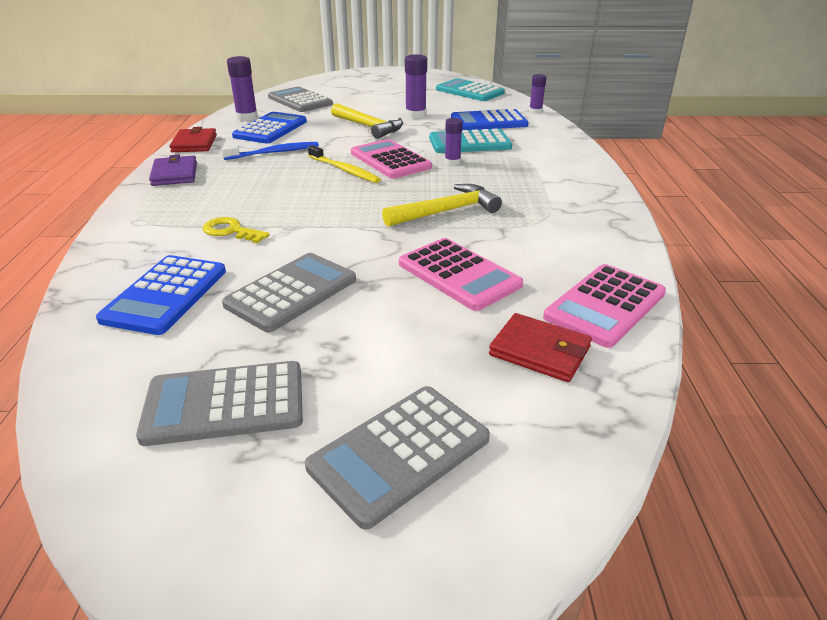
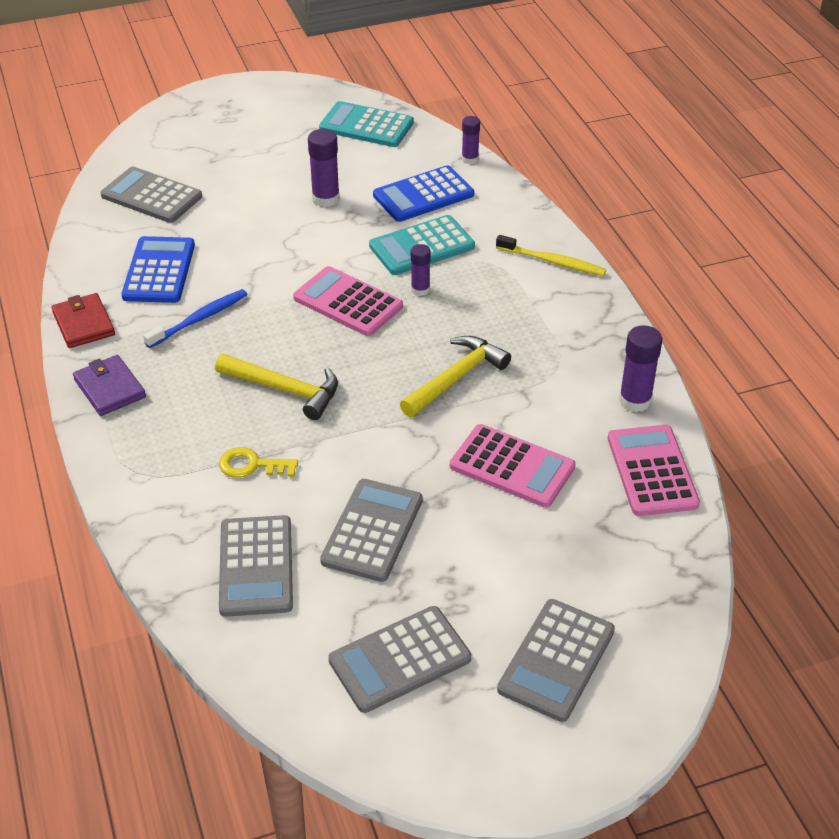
camera: 20 degrees left, 10 degrees up
blue calculator [96,255,226,335] -> grey calculator [219,515,293,617]
purple glue stick [227,56,258,121] -> purple glue stick moved to [619,325,662,412]
yellow toothbrush [308,145,381,183] -> yellow toothbrush moved to [496,235,606,276]
yellow hammer [331,103,403,139] -> yellow hammer moved to [215,354,338,420]
red wallet [489,313,592,382] -> none
pink calculator [543,264,666,348] -> pink calculator turned 150 degrees clockwise [608,425,700,516]

